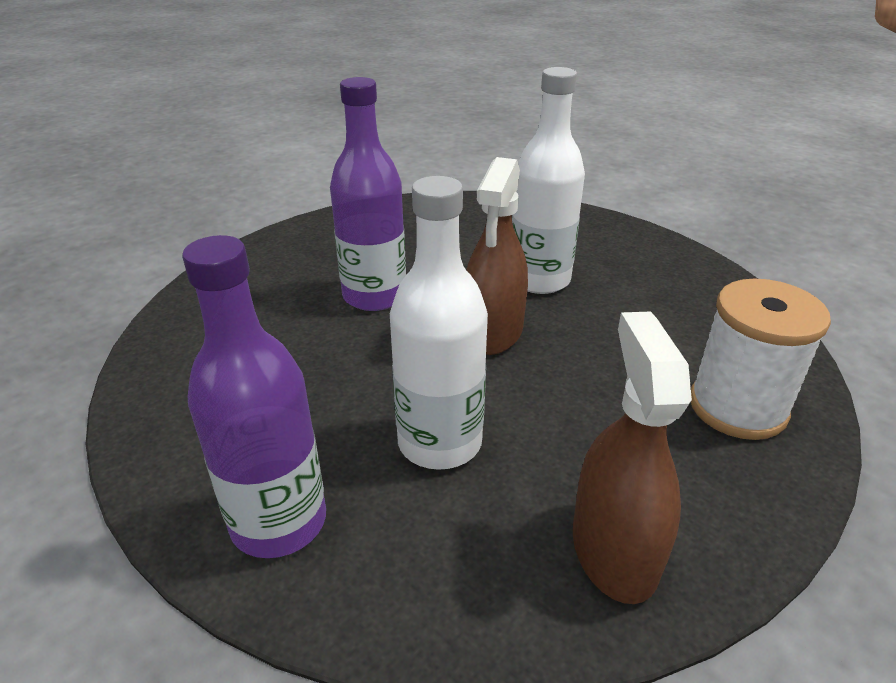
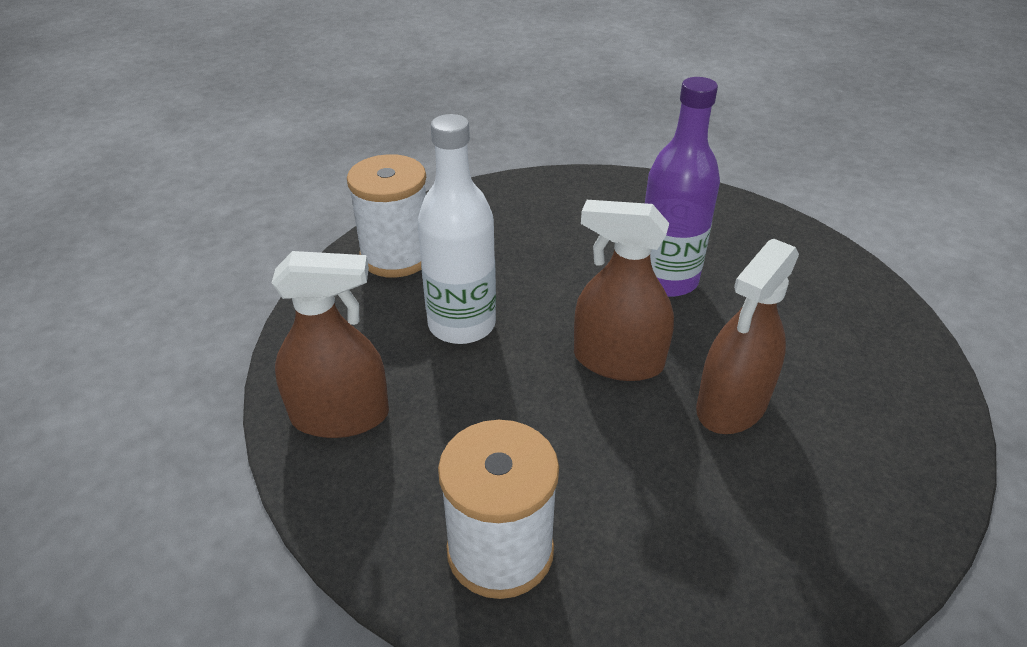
camera: 90 degrees right, 5 degrees up
purple bottle [182,235,326,558] -> white spool [347,154,426,278]
white bottle [512,67,585,294] -> brown spray bottle [696,238,799,434]

